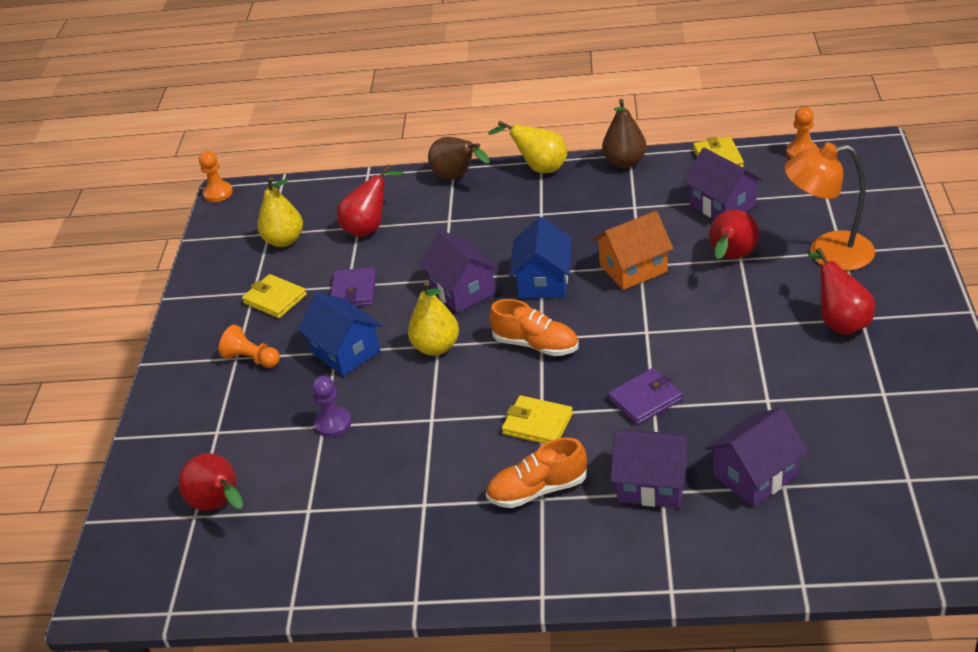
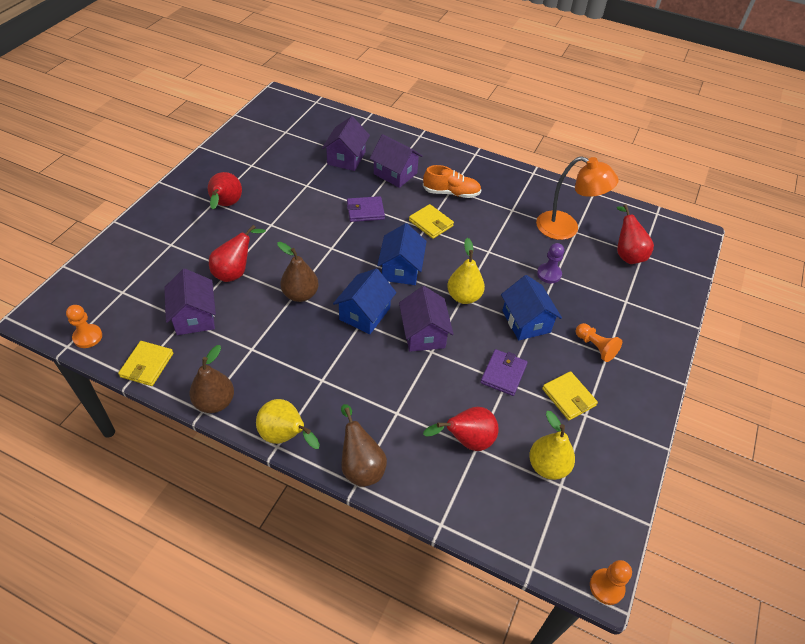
camera: 165 degrees left, 10 degrees up
orange shoe [489,299,579,356] -> blue house [377,223,427,285]
orange house [592,211,673,290] -> brown pear [277,242,318,302]
purple house [705,408,808,507] -> purple house turned 60 degrees counterclockwise [322,116,370,171]
orange lamp [784,143,875,271] -> orange lamp moved to [536,156,619,240]

